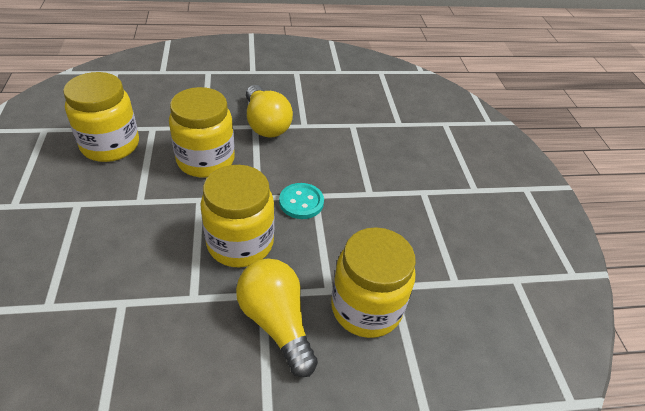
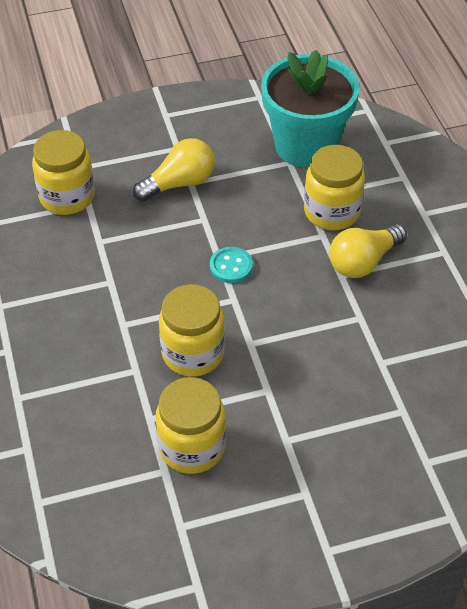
camera: 95 degrees left, 5 degrees up
yellow jar [201,165,274,267] -> yellow jar moved to [32,130,95,215]
yellow light bulb [246,85,293,138] -> yellow light bulb moved to [133,138,215,202]
none -> turquoise flower pot [261,50,359,168]

